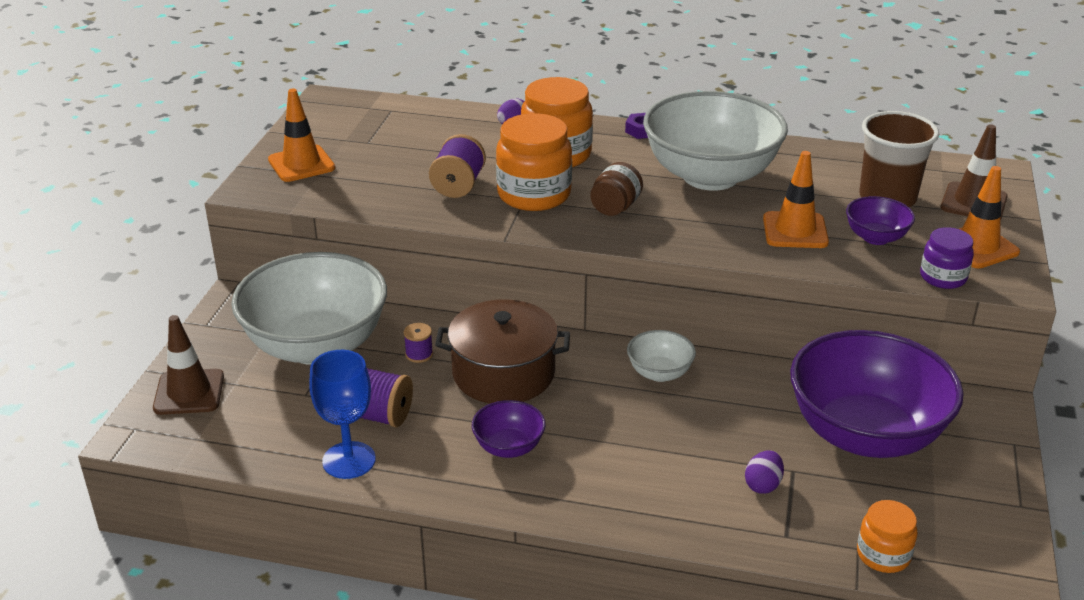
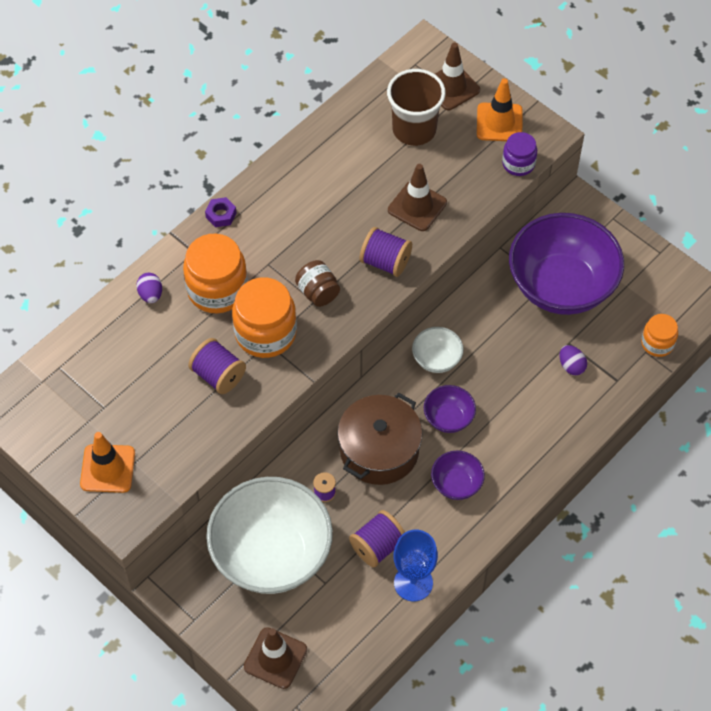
camera: 60 degrees left, 25 degrees up
white bowl [643,91,788,191] -> none
orange traffic cone [763,151,829,248] -> brown traffic cone [388,164,447,231]
purple bowl [846,196,915,245] -> purple bowl moved to [424,385,476,433]
none -> purple spool [360,227,412,277]

